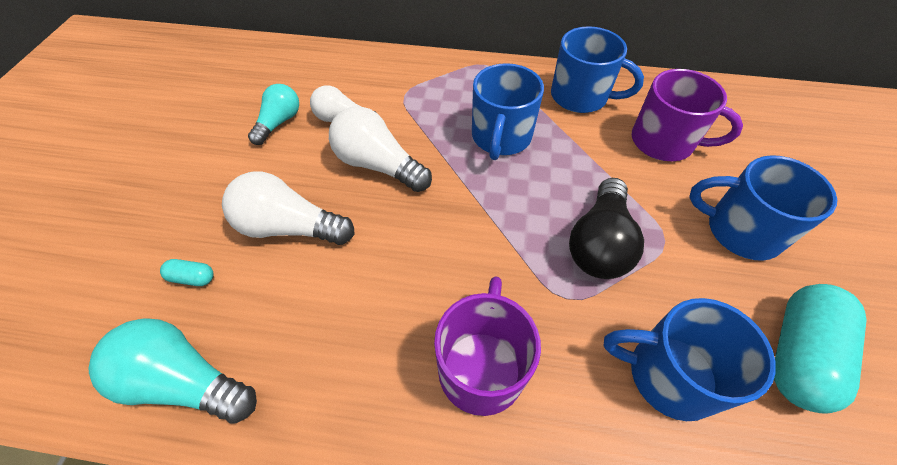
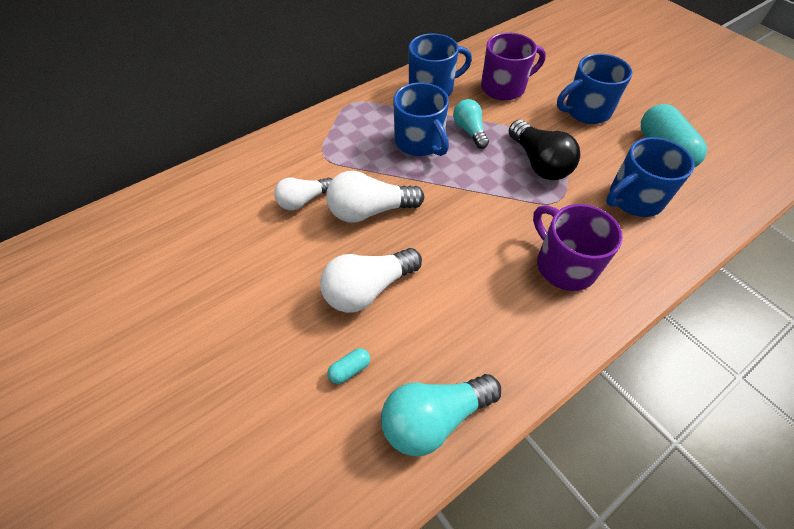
camera: 45 degrees left, 0 degrees up
turquoise light bulb [248,84,299,145] -> turquoise light bulb moved to [453,99,489,149]

